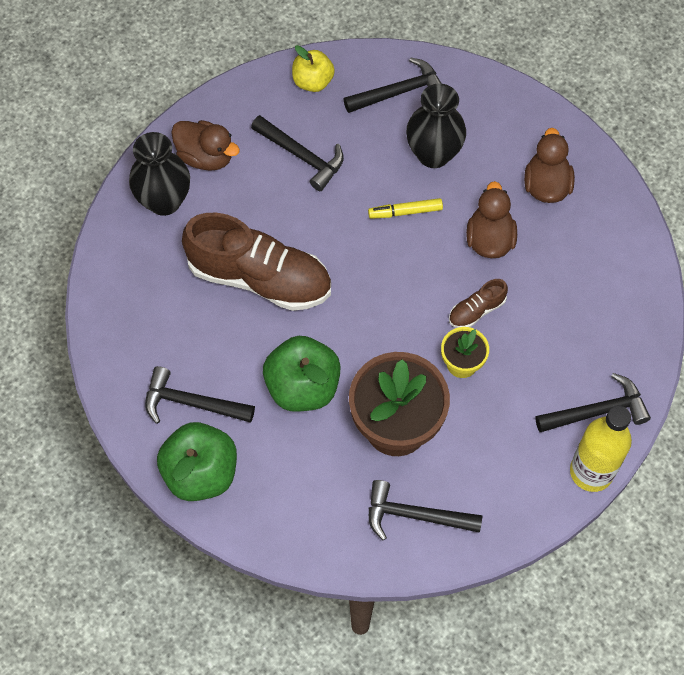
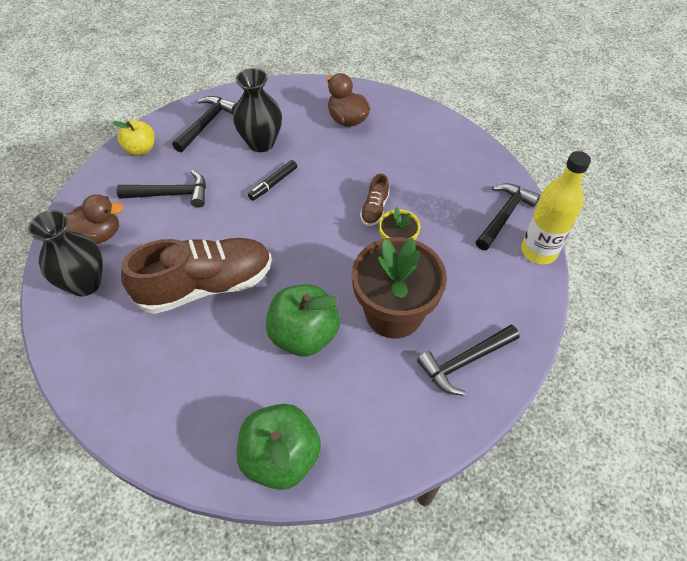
camera: 40 degrees left, 10 degrees down
black hammer [145,366,255,424] -> none
yellow marker [368,198,443,219] -> black marker [248,160,297,201]
brown duck [466,181,517,258] -> none

